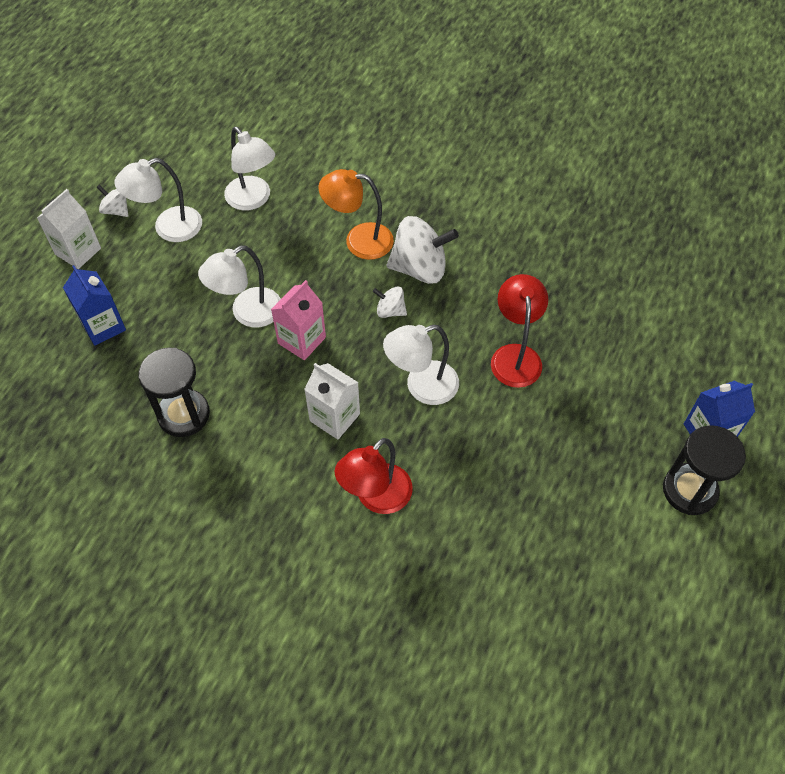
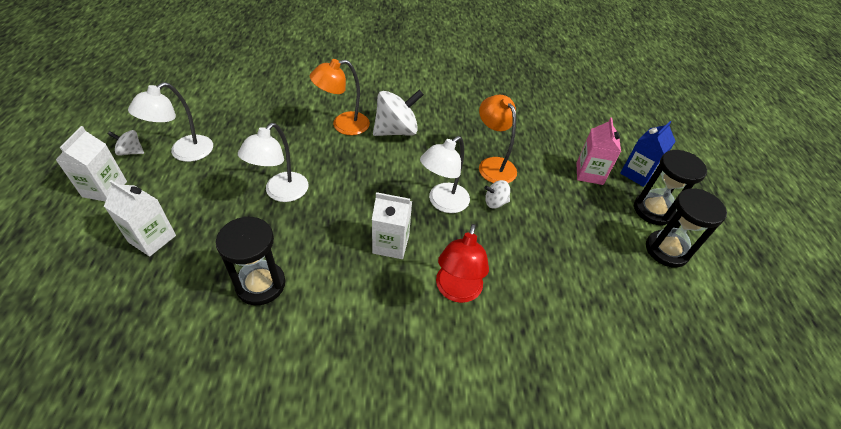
camera: 30 degrees left, 10 degrees down
blue carton [63,265,126,346] -> white carton [104,180,176,257]
white lamp [224,127,275,211] -> none
pink carton [271,280,326,360] -> pink carton moved to [576,118,621,185]
white spinning top [373,286,407,318] -> white spinning top moved to [485,180,510,209]
red lamp [491,274,548,388] -> orange lamp [479,95,517,183]
none -> black hourglass [646,188,727,268]

